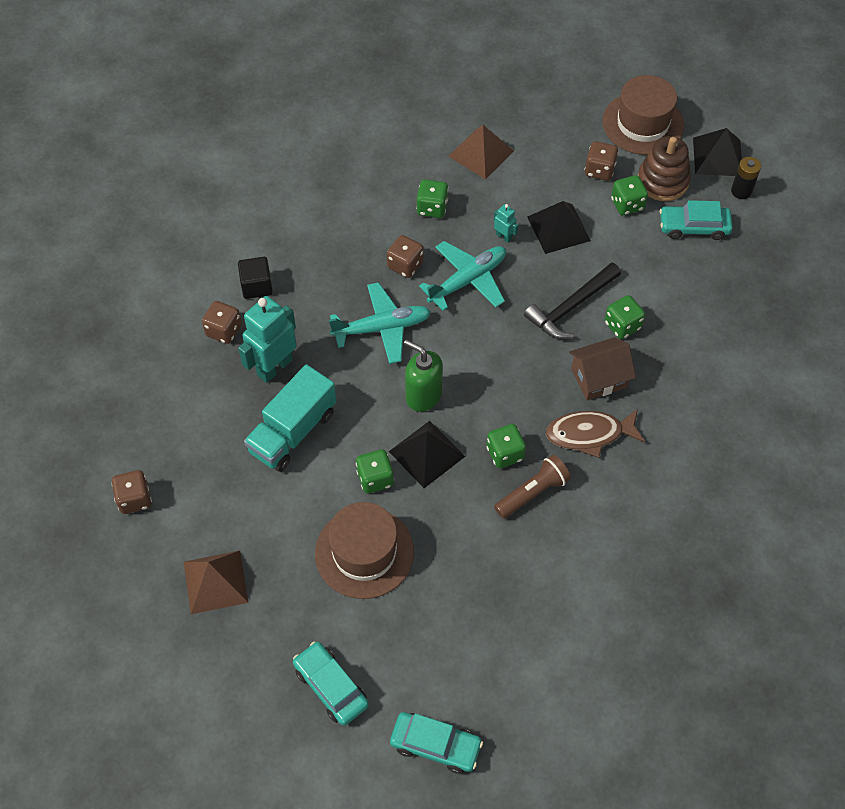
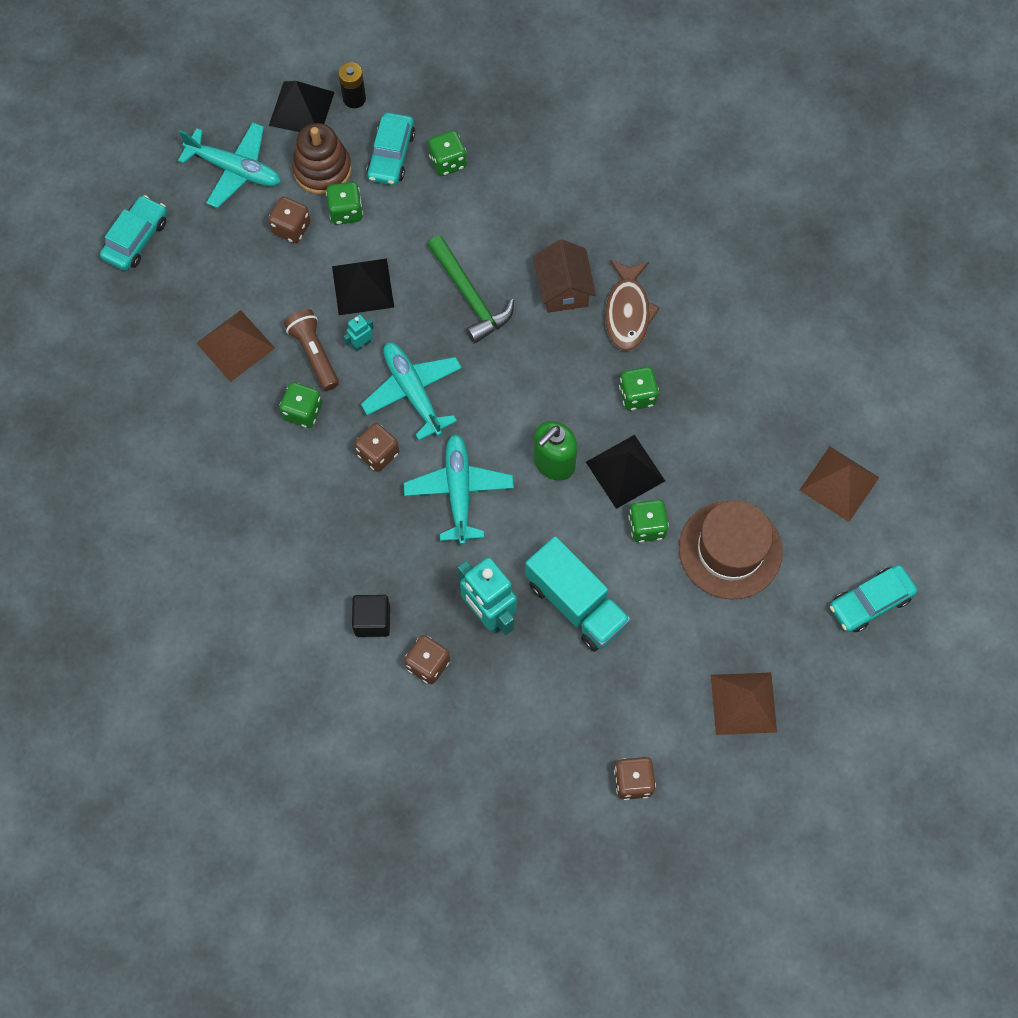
camera: 80 degrees left, 10 degrees up
turquoise car [390,712,483,774] -> turquoise car moved to [100,195,167,271]
brown flashlight [494,455,571,519] -> brown flashlight moved to [284,309,339,391]
black hammer [524,262,621,339] -> green hammer [428,235,514,343]
brown hat [602,75,684,155] -> turquoise plane [178,122,281,208]
green dice [605,295,645,339] -> green dice moved to [428,130,467,176]
none -> brown pyramid [799,446,879,522]

